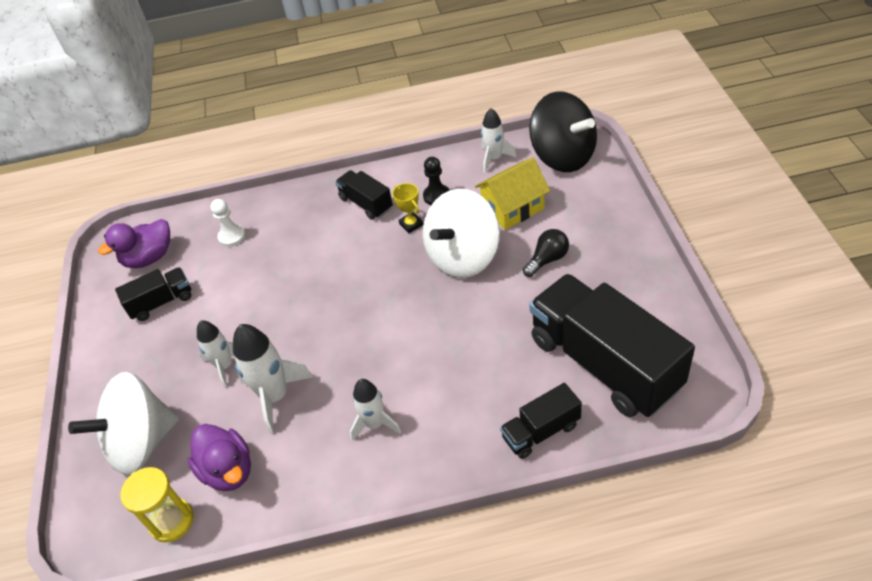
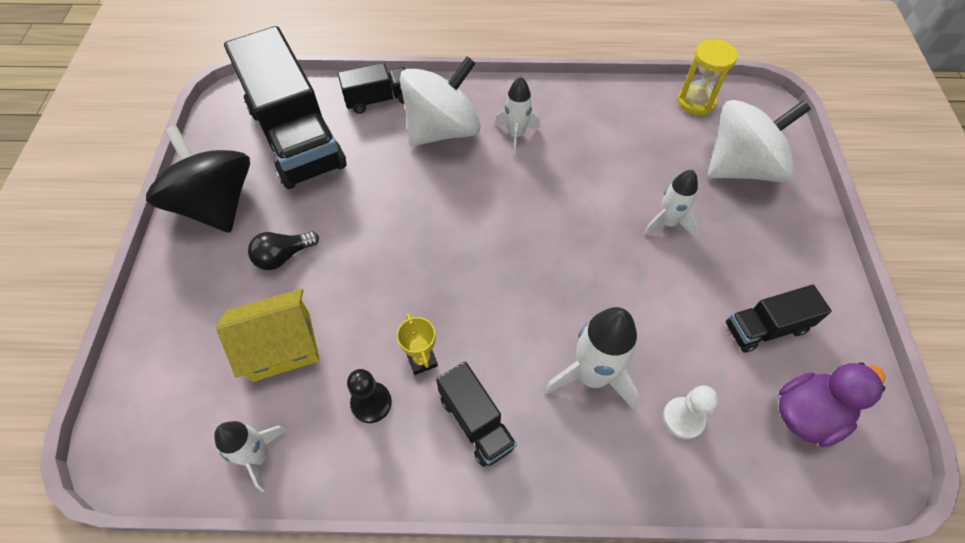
camera: 175 degrees left, 10 degrees up
purple duck [188,424,251,491] -> none
white rocket [233,324,313,434] -> white rocket moved to [544,307,640,410]
white spinning top [423,189,500,278] -> white spinning top moved to [400,56,481,146]
black spinning top [529,91,597,172] -> black spinning top moved to [146,125,250,233]

